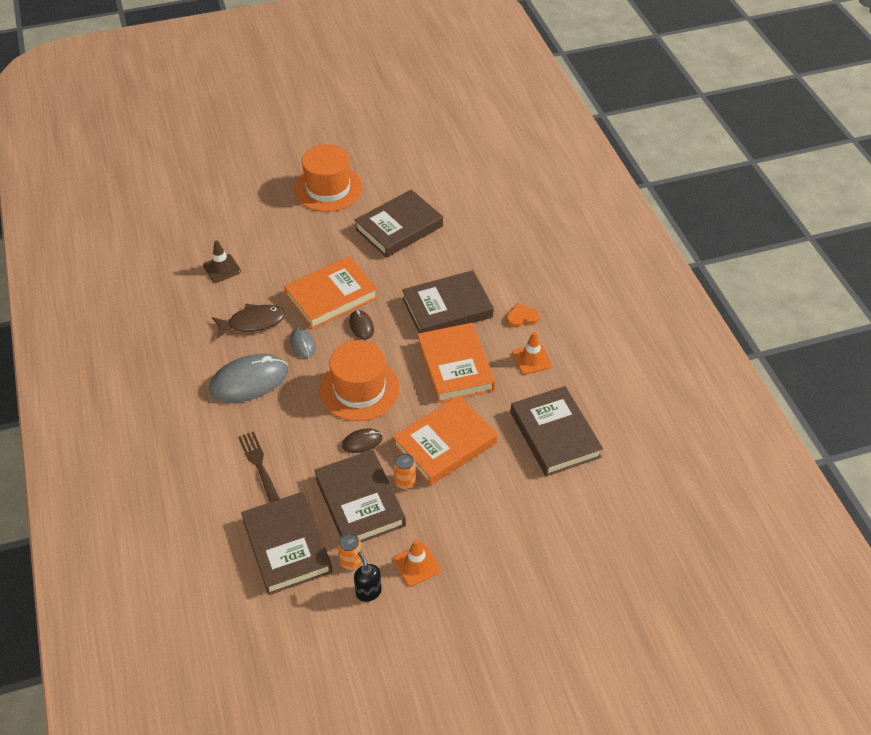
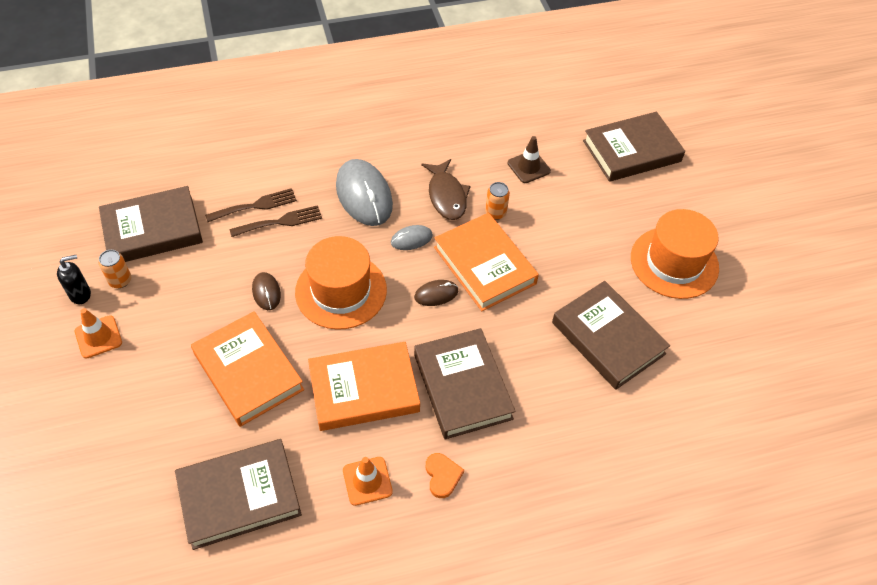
camera: 90 degrees right, 5 degrees up
brown book [314,450,406,542] -> brown book moved to [583,112,685,182]
orange can [393,453,416,489] -> orange can moved to [485,182,510,220]
none -> brown fork [229,205,322,237]

